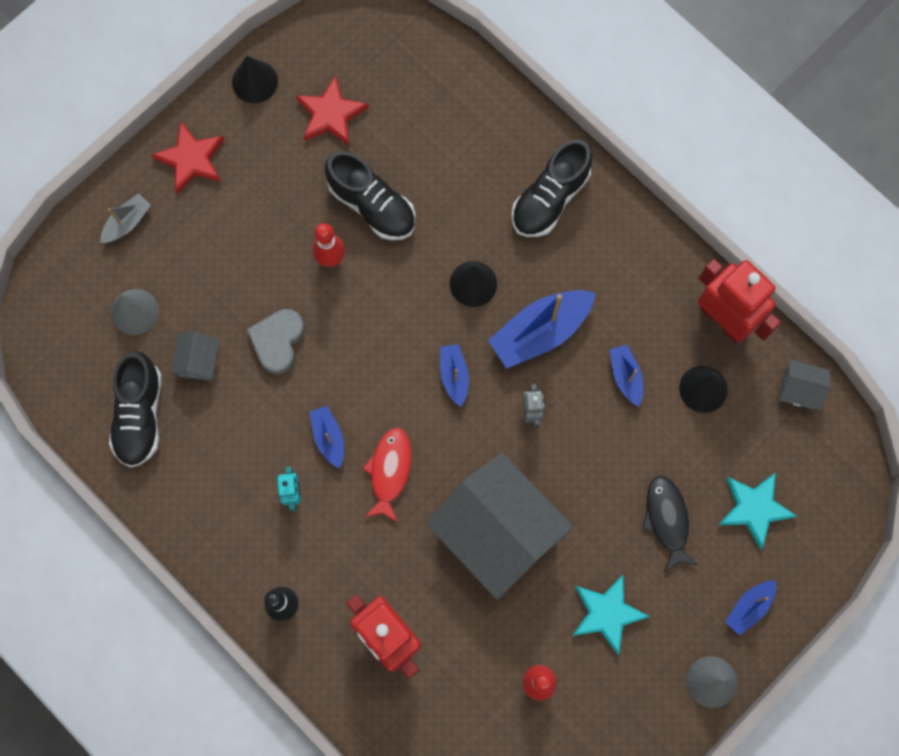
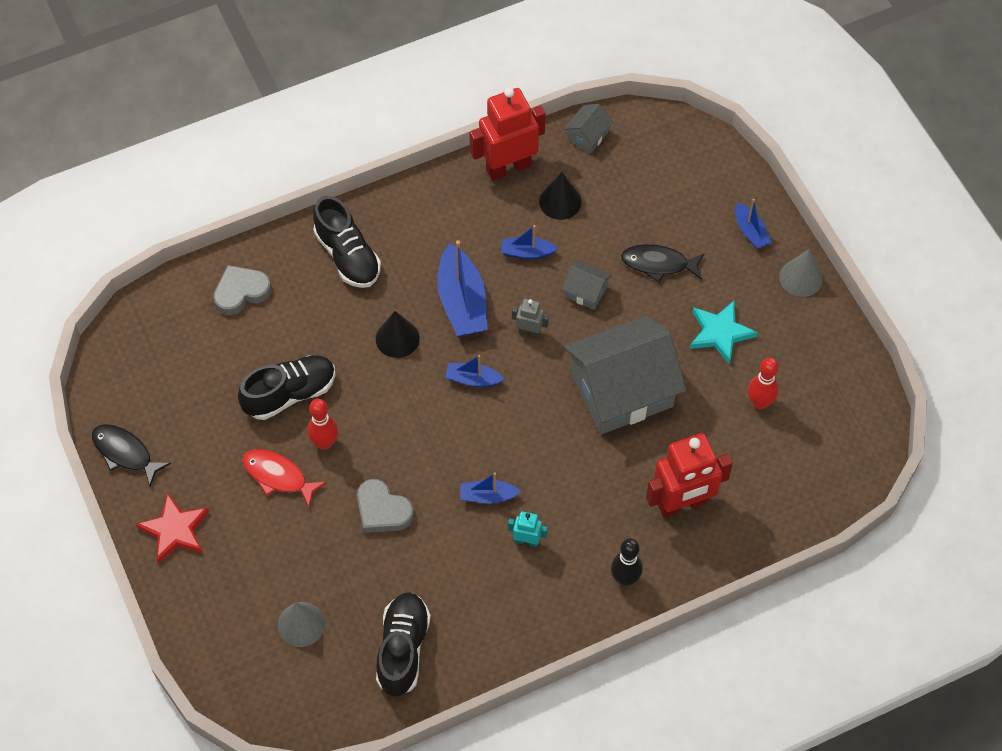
camera: 70 degrees left, 15 degrees down
grey boat [100,193,151,243] -> none
black shoe [109,351,162,468] -> black shoe turned 105 degrees counterclockwise [376,593,431,697]
grey house [171,331,219,381] -> grey house moved to [562,261,612,310]
black cone [232,56,278,103] -> black fish [92,424,171,486]
red star [296,75,369,146] -> none
red fish [362,428,412,522] -> red fish moved to [242,449,327,507]
turquoise star [718,472,797,550] -> none
none -> grey heart [213,265,272,315]

